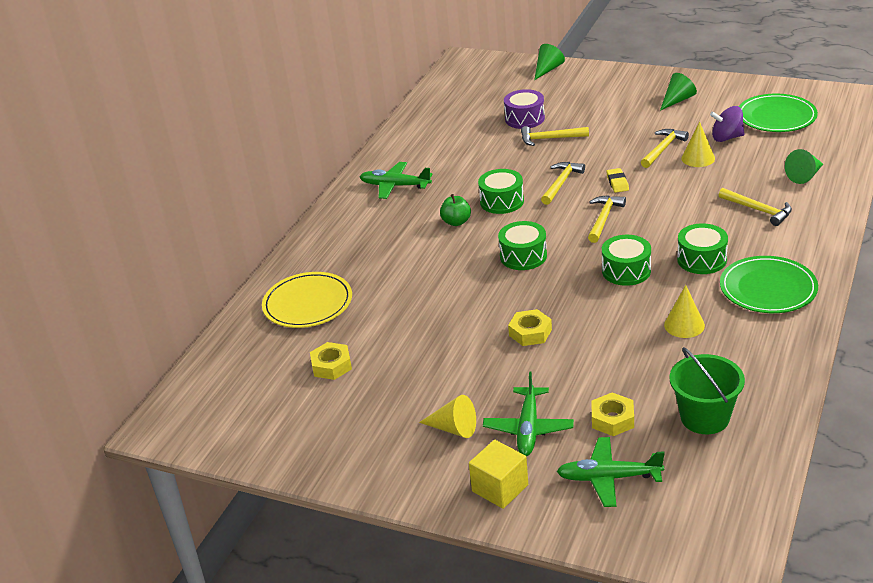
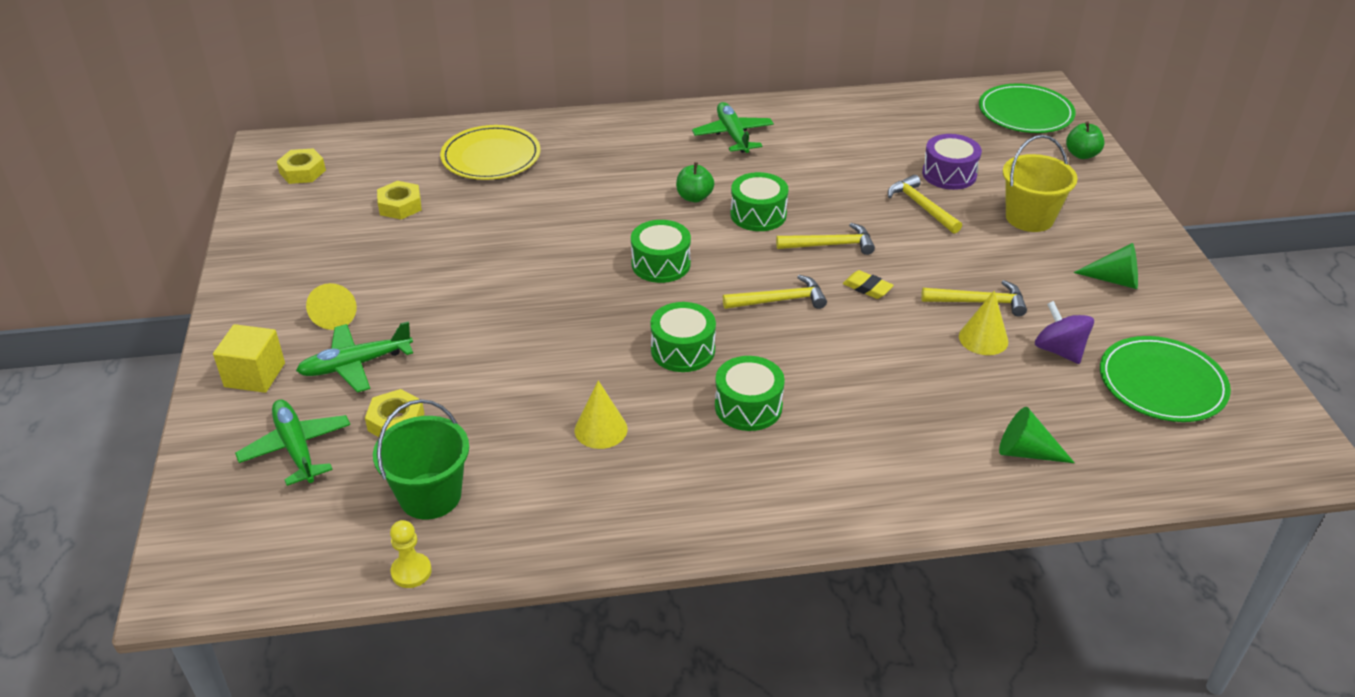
camera: 55 degrees right, 5 degrees up
yellow nut [508,309,552,346] -> yellow nut moved to [277,148,326,184]
green cone [534,44,565,80] -> green apple [1066,121,1105,159]
yellow eraser [606,168,629,193] -> yellow eraser turned 75 degrees clockwise [843,270,894,299]
yellow hammer [719,188,792,226] -> none
green plate [720,256,818,313] -> green plate moved to [979,84,1076,133]
none -> yellow pawn [390,520,432,588]
none -> yellow bucket [1003,135,1078,232]

